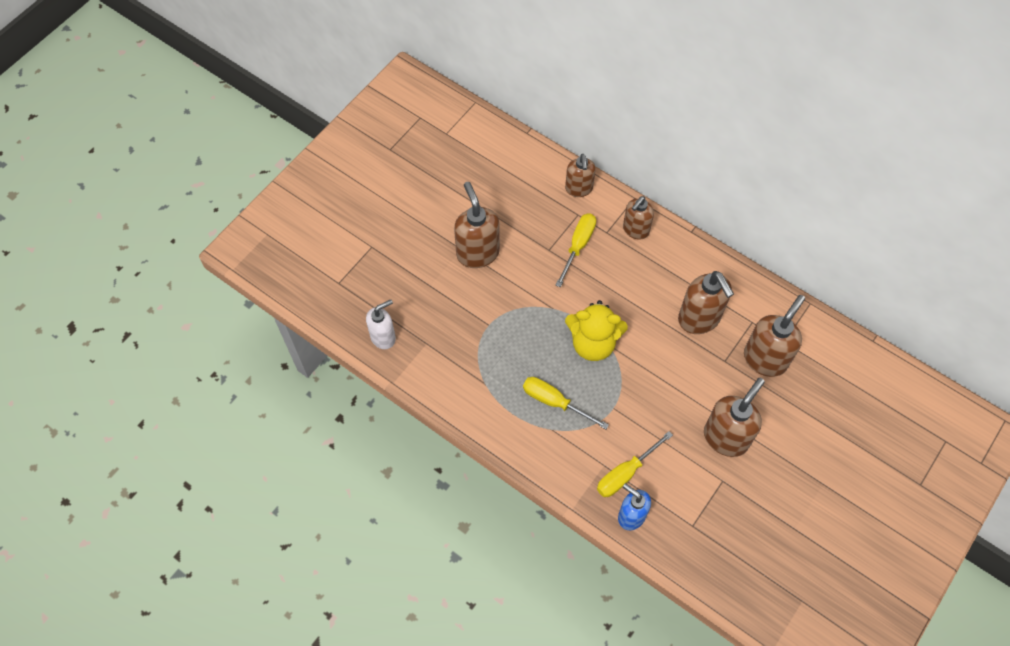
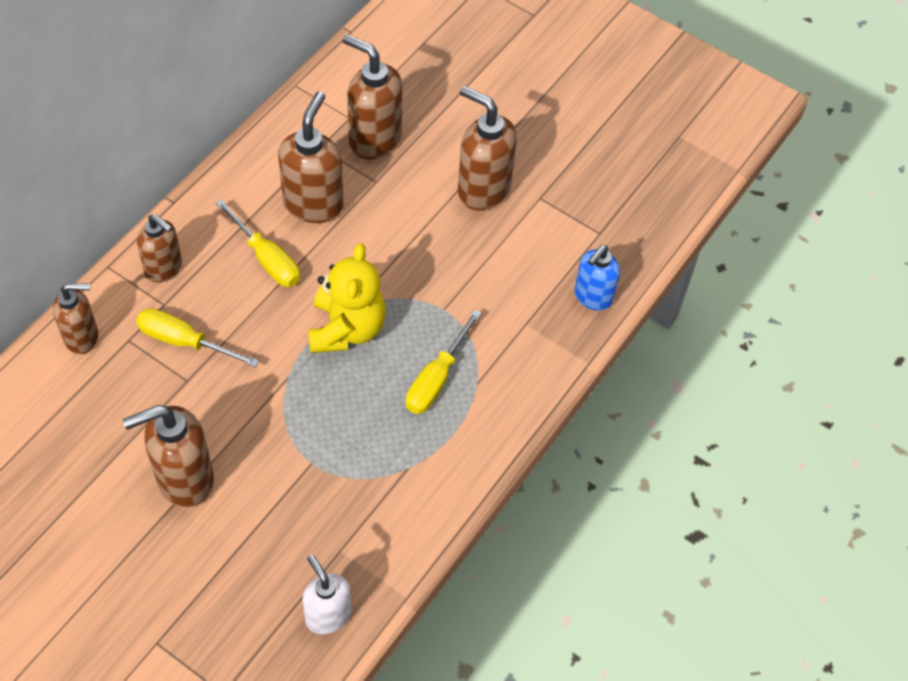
camera: 95 degrees left, 5 degrees down
yellow screwdriver [597,431,673,497] -> yellow screwdriver moved to [216,199,300,287]
brown soap dispenser [678,271,734,334] -> brown soap dispenser turned 45 degrees counterclockwise [278,91,344,223]

